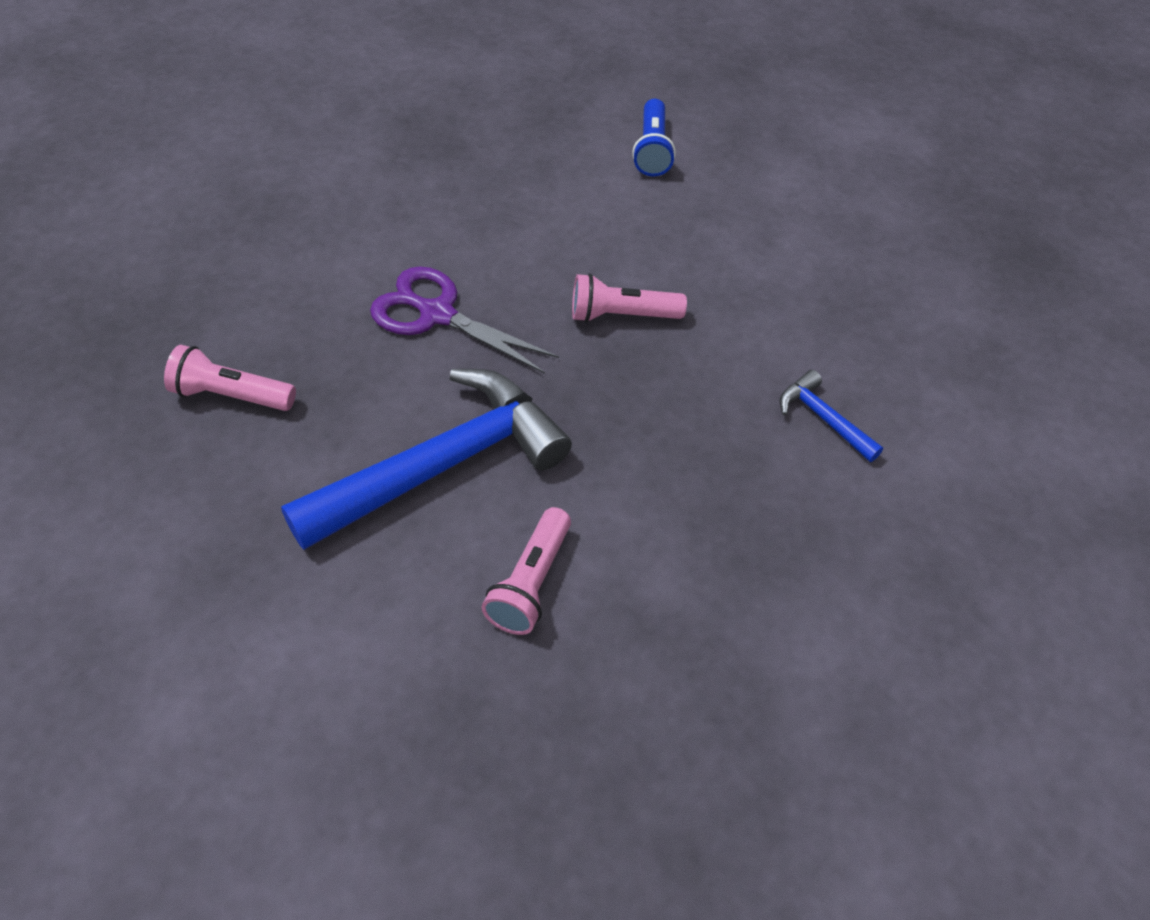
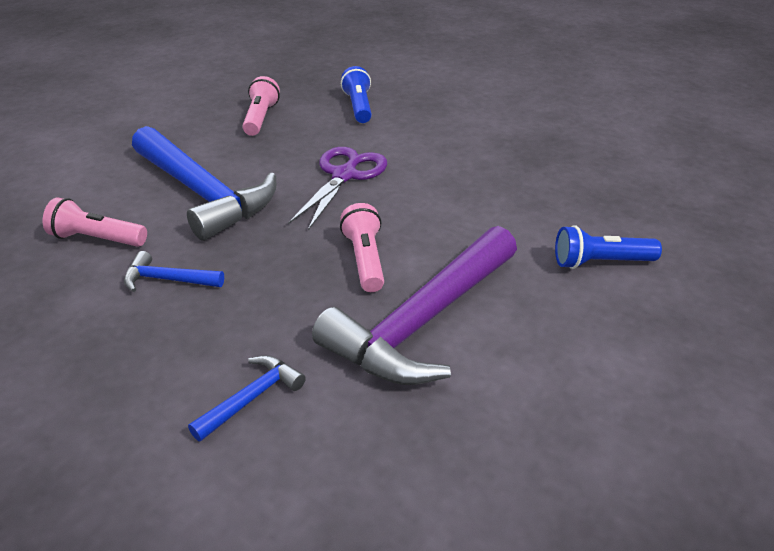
camera: 85 degrees right, 15 degrees down
none -> blue hammer [124,251,224,292]
none -> purple hammer [312,226,517,385]
none -> blue flashlight [341,66,372,123]

